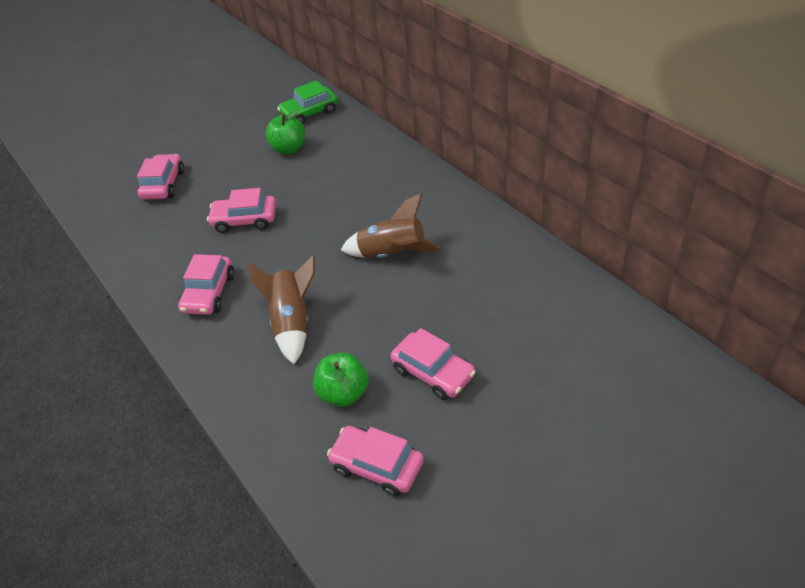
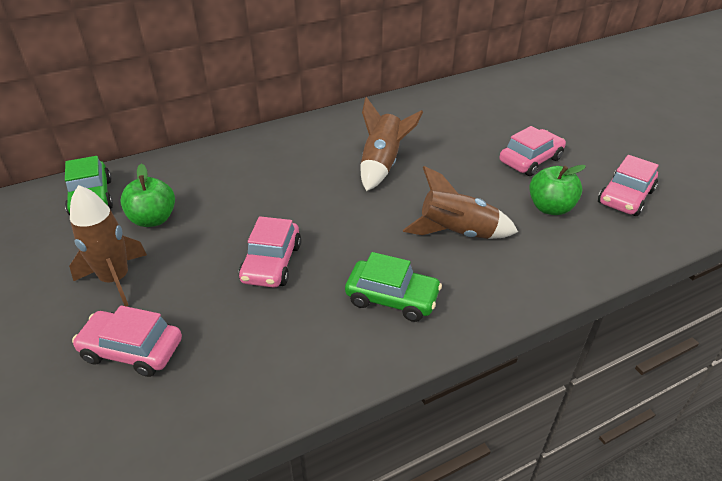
camera: 85 degrees left, 5 degrees down
pink car [178,254,234,315] -> green car [345,252,442,322]
none -> brown rocket [69,185,147,307]

